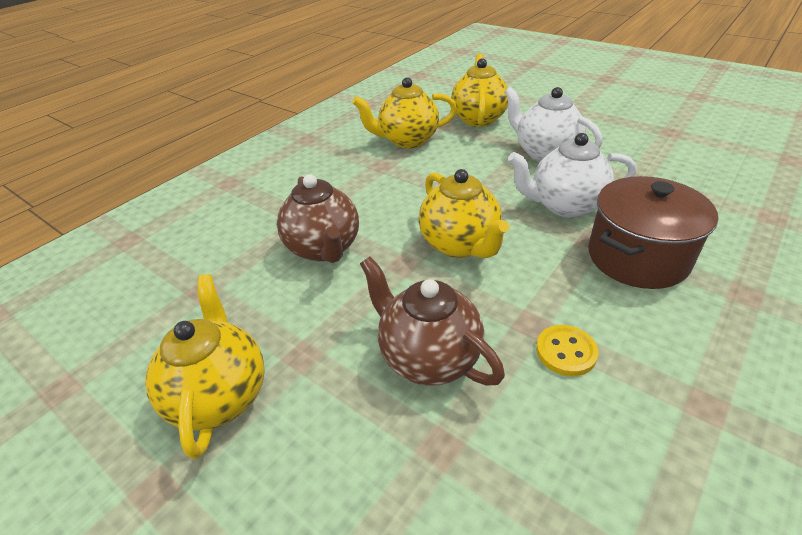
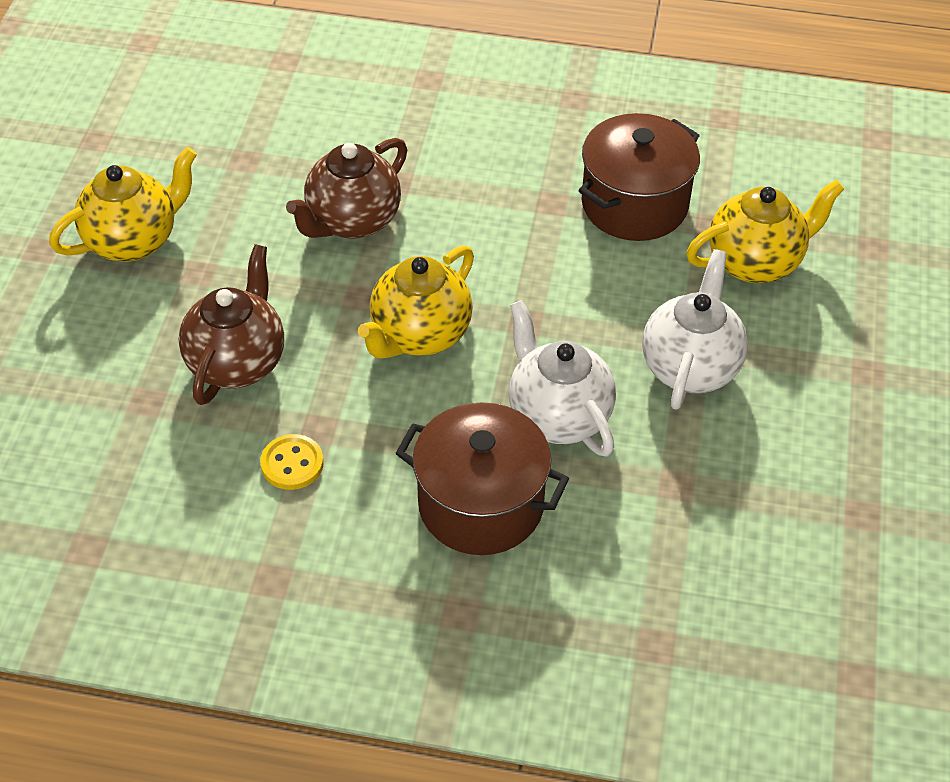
camera: 60 degrees right, 10 degrees up
yellow teapot [352,77,457,149] -> brown pot [578,113,700,241]

